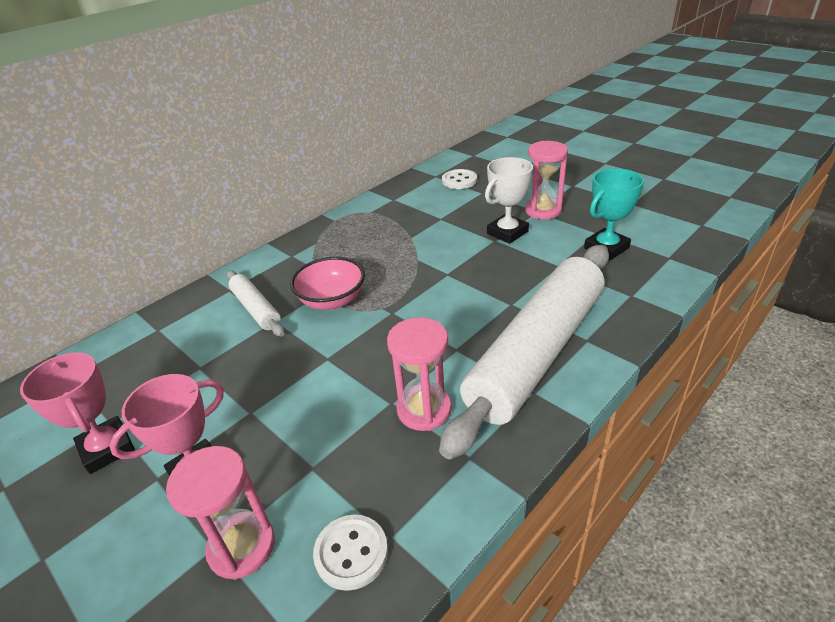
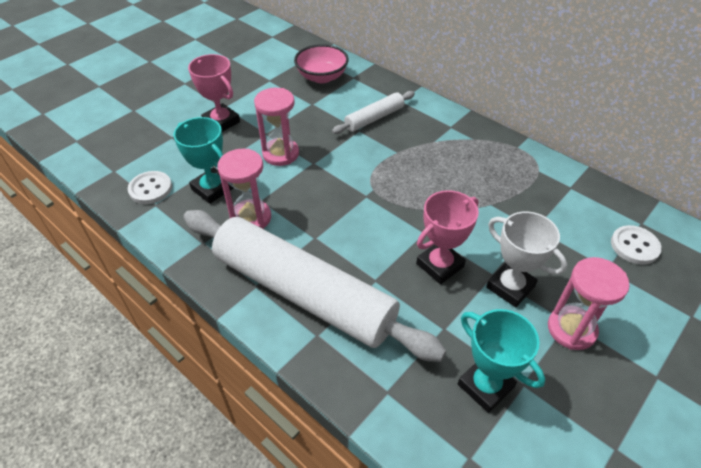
camera: 85 degrees right, 10 degrees up
pink trophy [20,352,135,474] -> pink trophy moved to [416,190,479,284]
pink hourglass [166,446,275,580] -> pink hourglass moved to [254,88,299,166]
pink bowl [290,257,365,310] -> pink bowl moved to [294,44,349,83]
none -> turquoise trophy [173,117,233,204]

